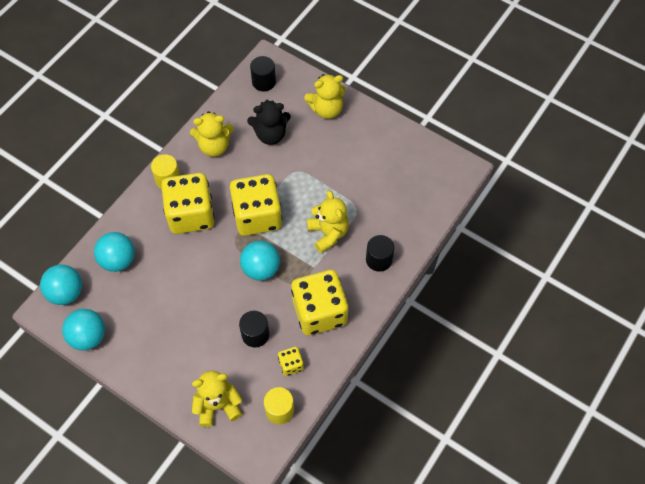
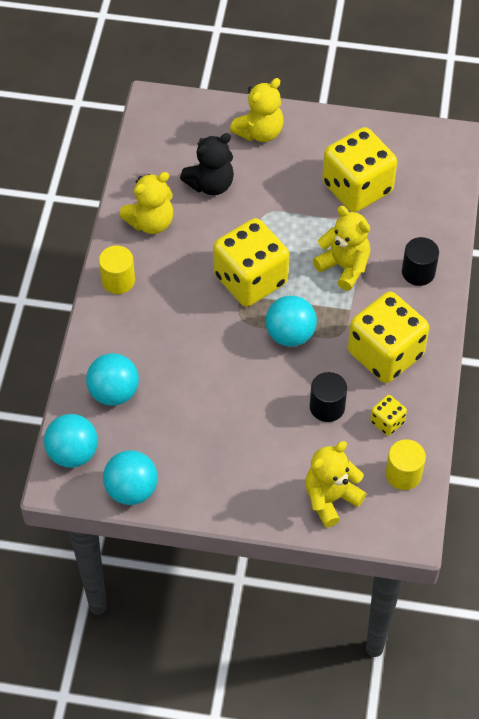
camera: 25 degrees left, 5 degrees down
yellow dice [161,173,215,234] -> yellow dice moved to [322,127,397,212]
black cylinder [250,56,276,91] -> none

